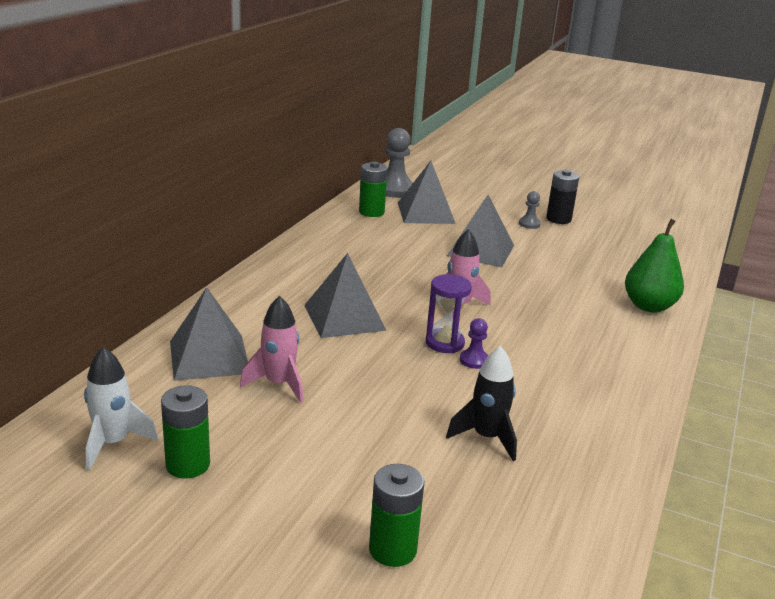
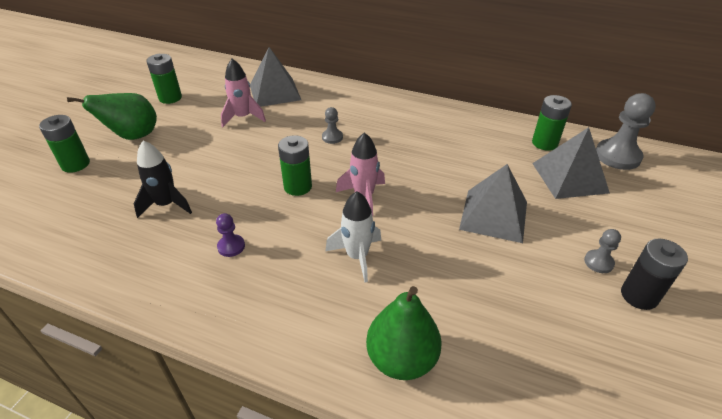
camera: 90 degrees right, 15 degrees up
white rocket [84,347,158,470] -> white rocket moved to [325,191,381,282]
grey pyramid [304,253,386,338] -> grey pawn [322,107,343,144]
purple hourglass [426,274,472,353] -> green battery [278,135,312,196]
purple pawn [460,318,488,369] -> purple pawn moved to [216,213,245,257]
none -> green pear [67,93,157,140]

